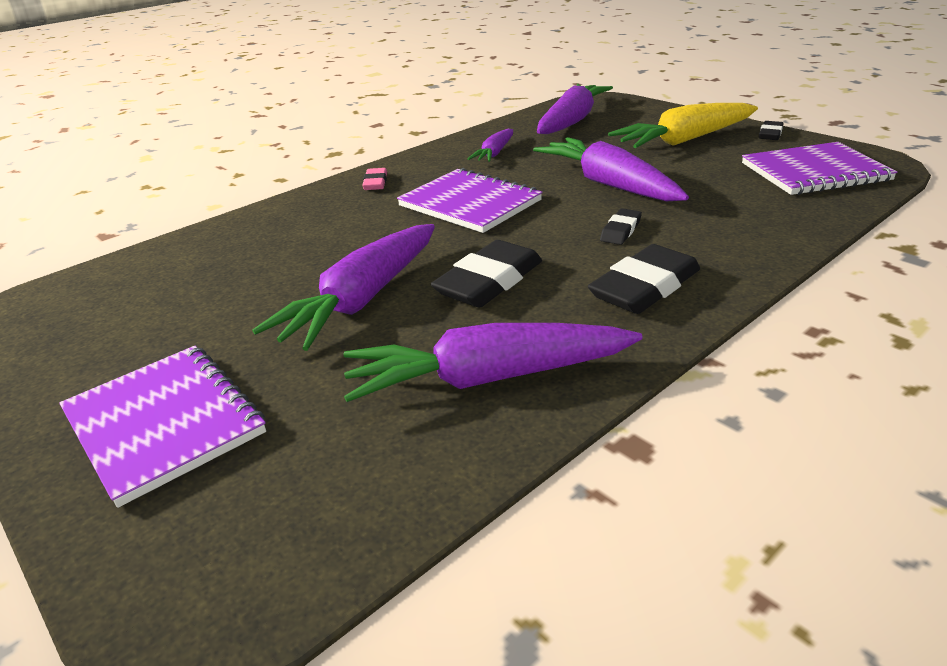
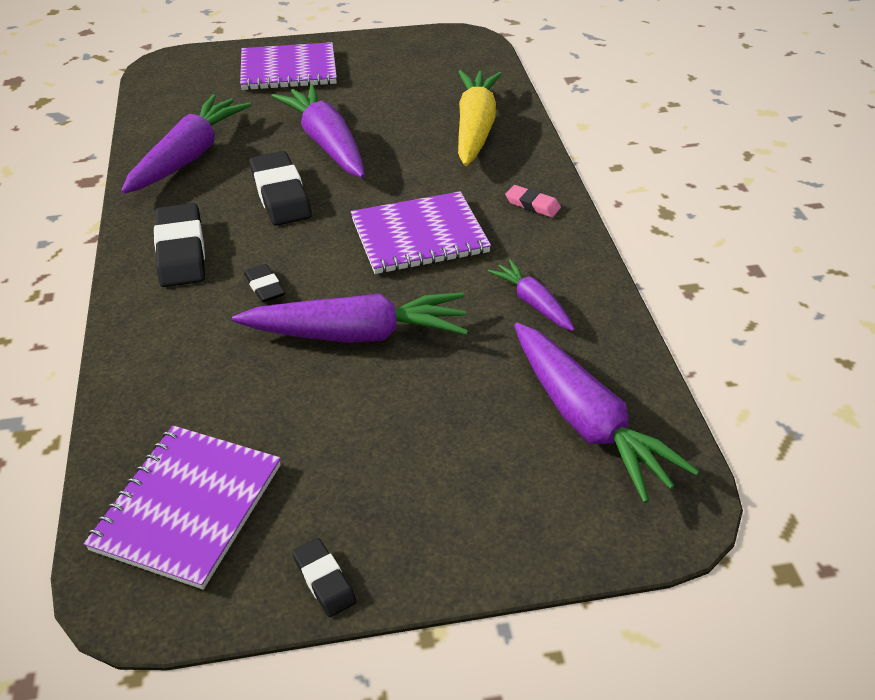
camera: 120 degrees right, 10 degrees up
yellow carrot [608,103,758,148] -> yellow carrot moved to [458,70,502,166]

